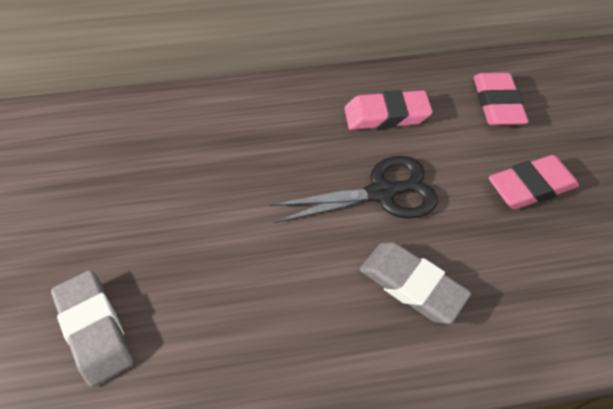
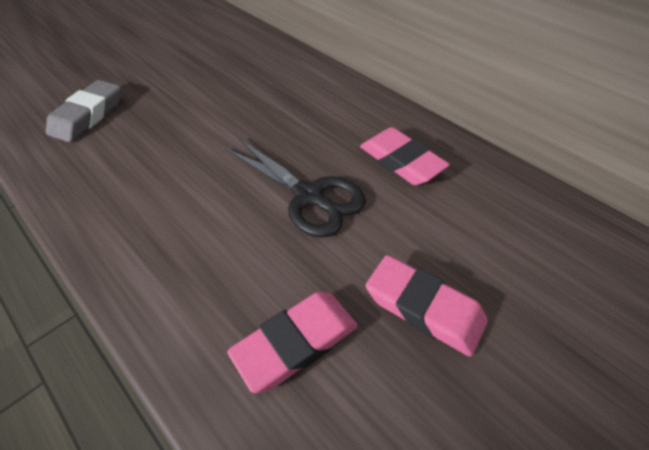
camera: 55 degrees right, 5 degrees down
grey eraser [360,242,471,324] -> none
pink eraser [474,73,529,125] -> pink eraser moved to [228,292,358,393]

